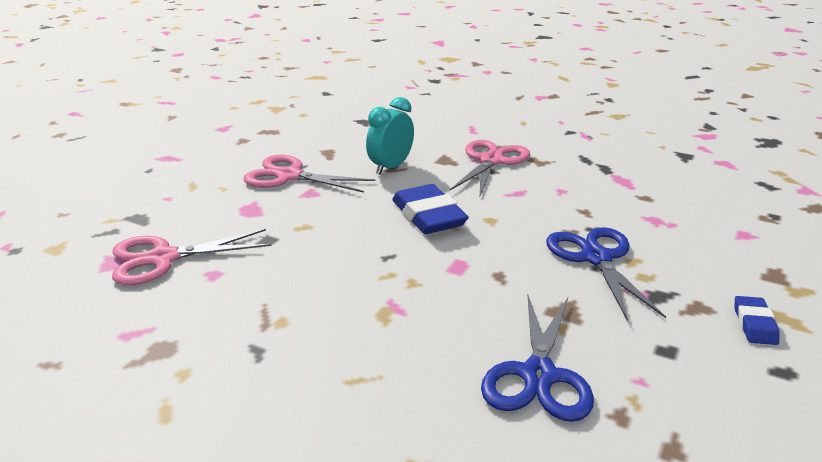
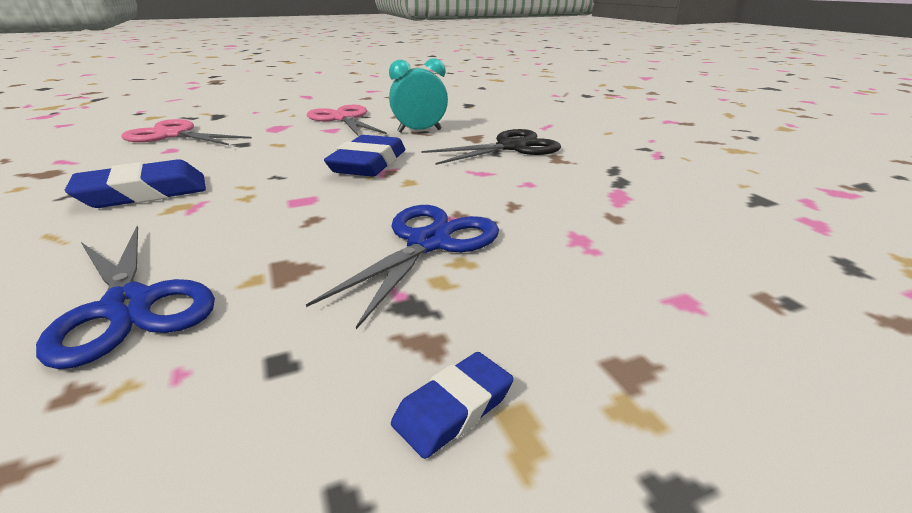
camera: 40 degrees right, 0 degrees up
pink scissors [450,140,530,198] -> black scissors [421,129,561,165]
blue scissors [481,295,594,422] -> blue scissors turned 90 degrees counterclockwise [36,226,215,369]
none -> blue eraser [65,159,206,208]

